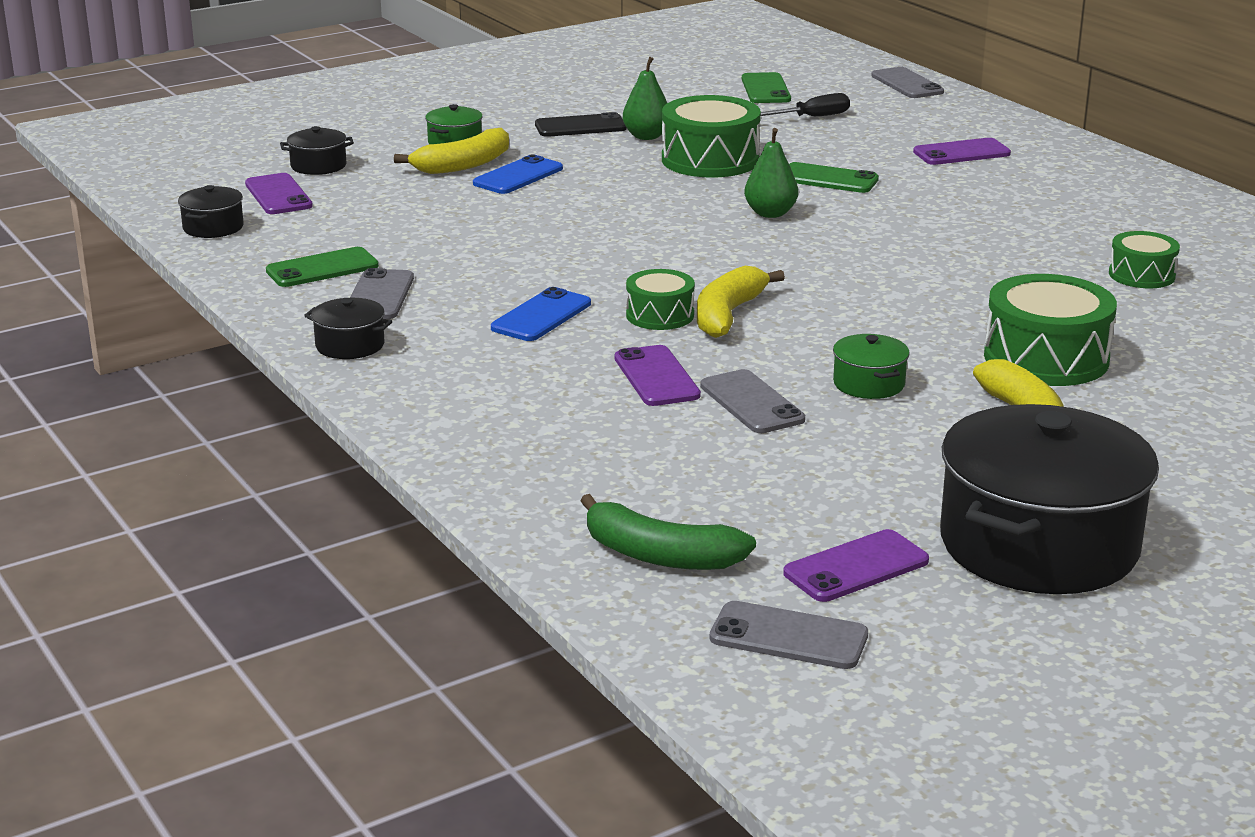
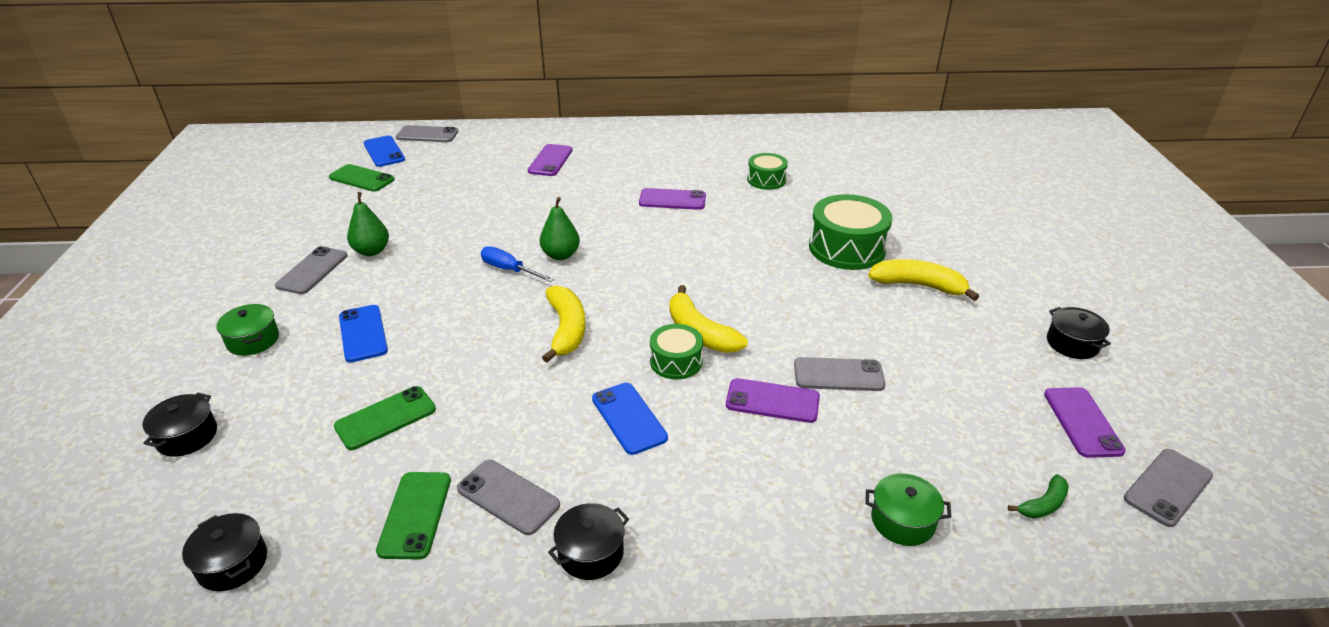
camera: 60 degrees left, 10 degrees up
purple phone [245,173,313,214] -> purple phone moved to [639,188,706,210]
yellow banana [394,128,509,174] -> yellow banana moved to [542,285,585,363]
black phone [535,112,627,137] -> grey phone [275,246,347,294]
green banana [581,494,756,570] -> green banana [1008,474,1069,518], size x0.55
green drum [662,95,761,177] -> none
black screwdriver [761,93,850,116] -> none
green phone [789,162,879,193] -> green phone moved to [334,386,436,450]
green pot [833,334,910,399] -> green pot moved to [865,473,951,546]
black pot [940,404,1159,594] -> black pot [1047,307,1111,359], size x0.42
none -> blue phone [364,136,405,167]
none -> blue screwdriver [481,246,554,282]

